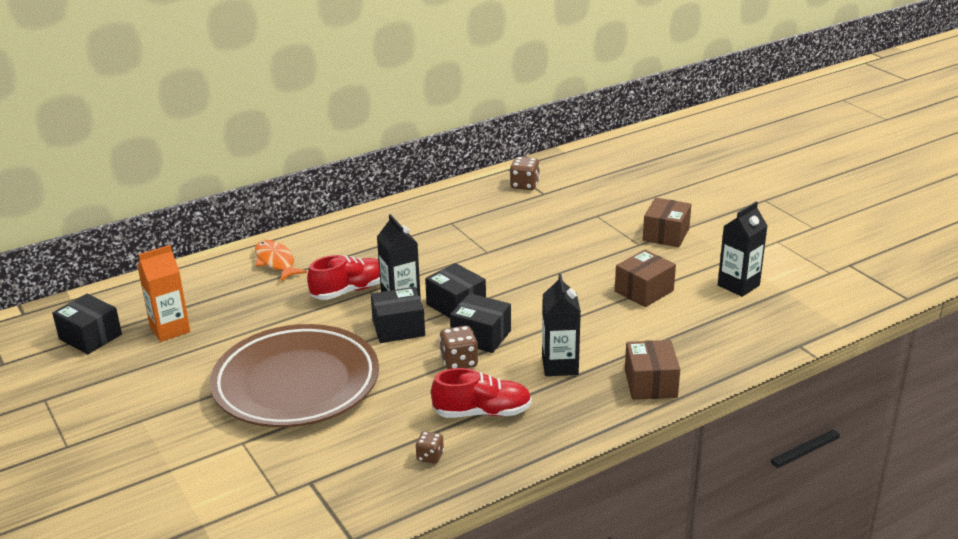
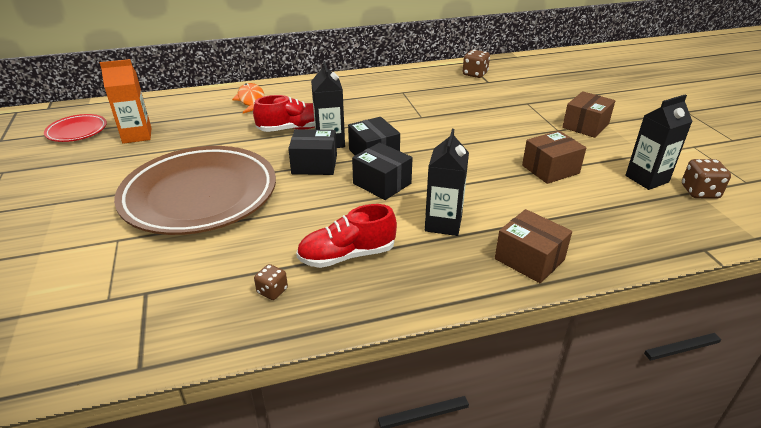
camera: 15 degrees right, 5 degrees up
black box [52,294,122,354] -> red plate [44,114,107,142]
red shoe [431,368,532,418] -> red shoe turned 150 degrees clockwise [296,204,397,268]
brown dice [439,326,478,369] -> brown dice moved to [682,159,731,199]
brown box [625,340,680,400] -> brown box turned 60 degrees counterclockwise [495,209,572,283]

